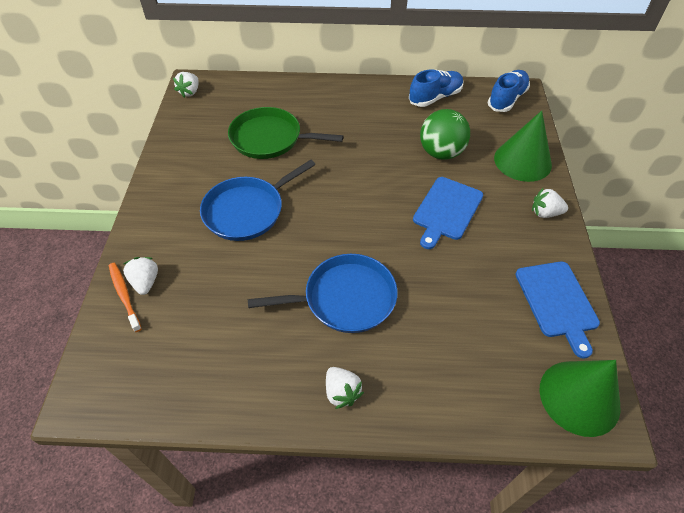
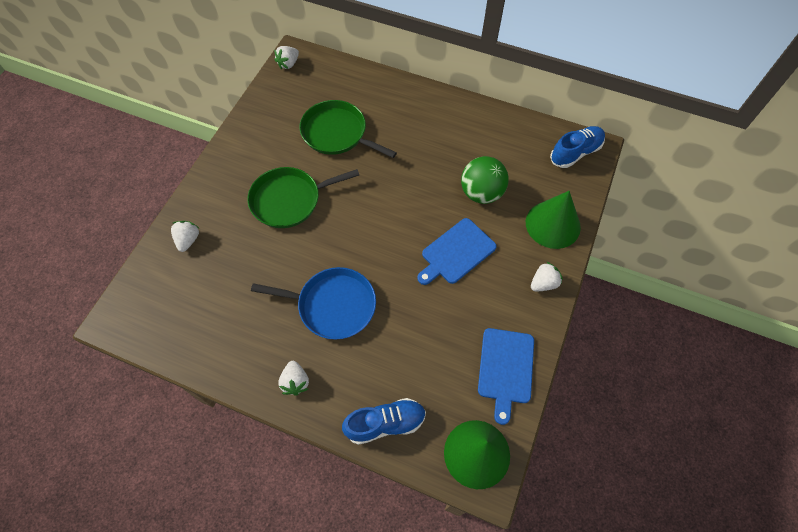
camera: 20 degrees right, 10 degrees up
orange toothbrush [109,263,142,332] -> none
blue pan [200,160,316,241] -> green pan [247,167,359,228]
blue shoe [409,70,464,107] -> blue shoe moved to [342,398,426,445]
white strawberry [532,188,568,218] -> white strawberry turned 120 degrees clockwise [531,261,563,291]

